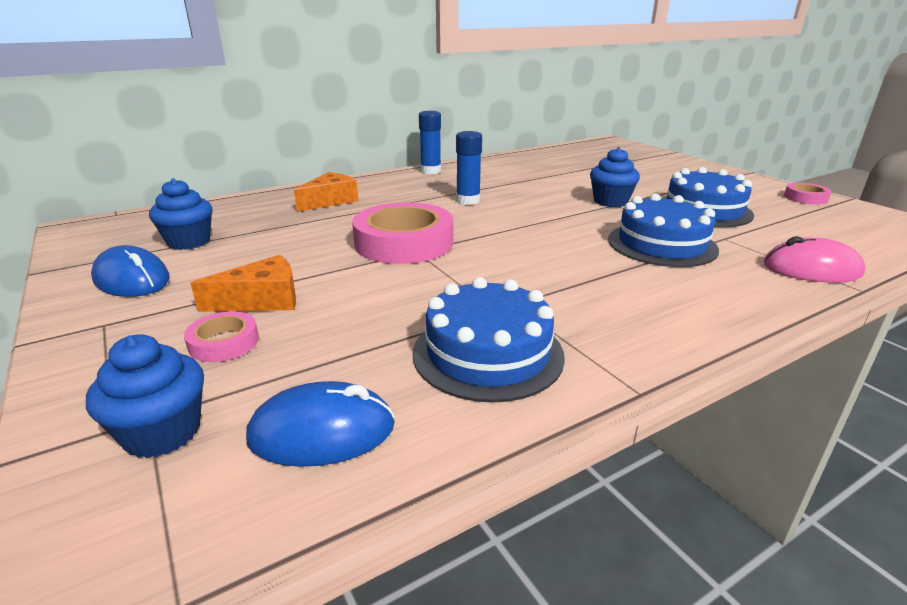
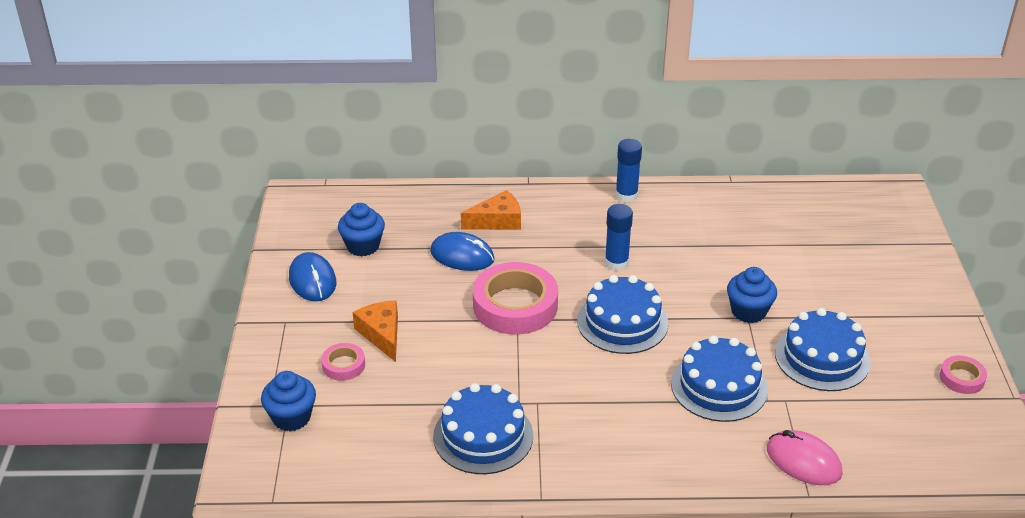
camera: 30 degrees right, 10 degrees up
orange cheese [190,255,296,312] -> orange cheese turned 120 degrees counterclockwise [353,300,398,362]
blue mouse [246,381,395,467] -> blue mouse moved to [430,232,495,271]
none -> blue cake [577,275,668,354]

